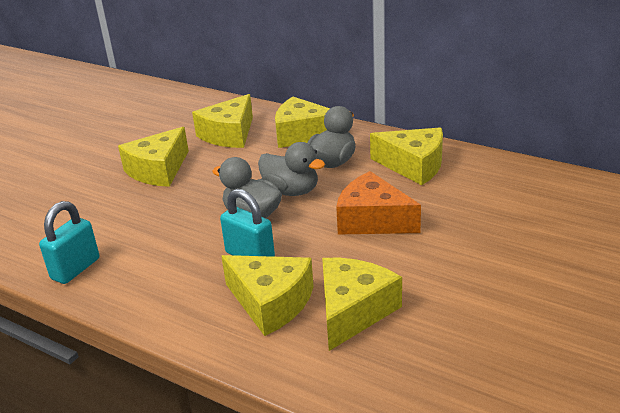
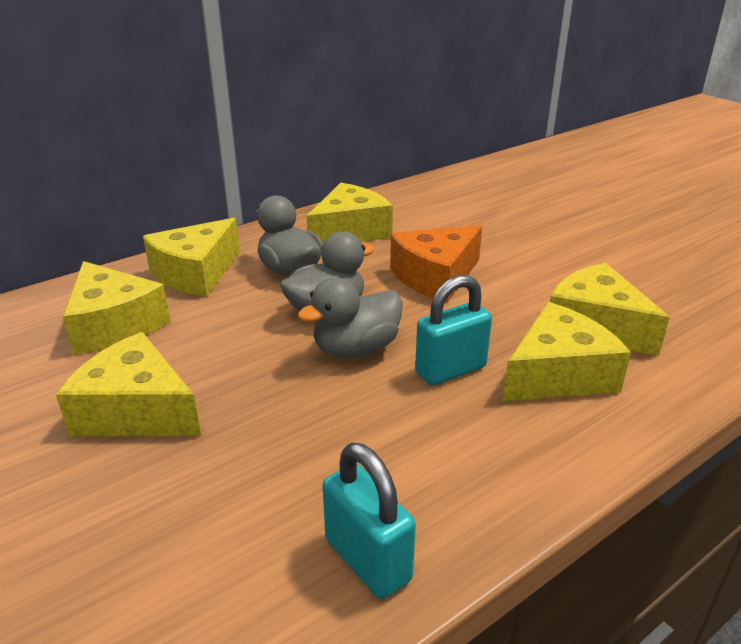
camera: 70 degrees left, 0 degrees up
yellow cheese [118,127,189,187] -> yellow cheese turned 150 degrees clockwise [56,332,201,437]

